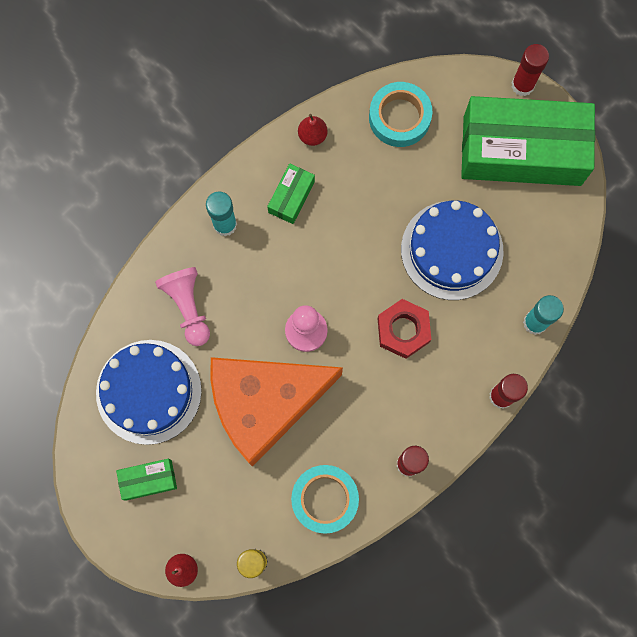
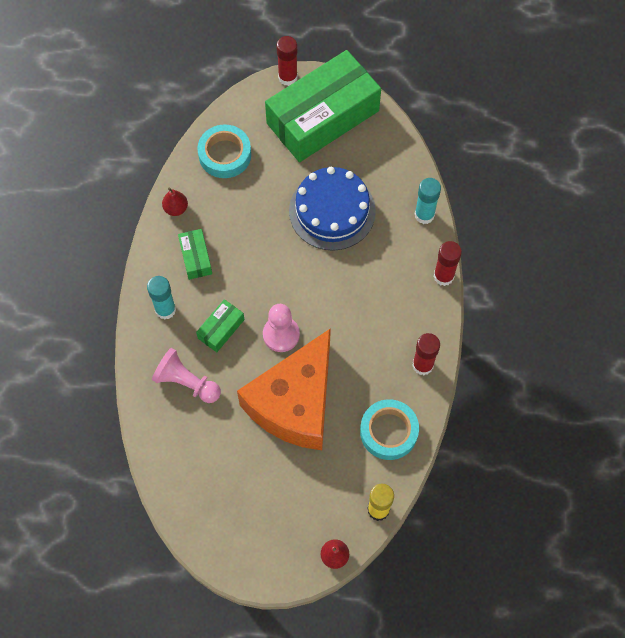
camera: 40 degrees left, 10 degrees down
blue cake [96,340,202,445] -> none
green box [116,459,177,501] -> green box moved to [196,299,245,352]
red nut [378,299,431,359] -> none

